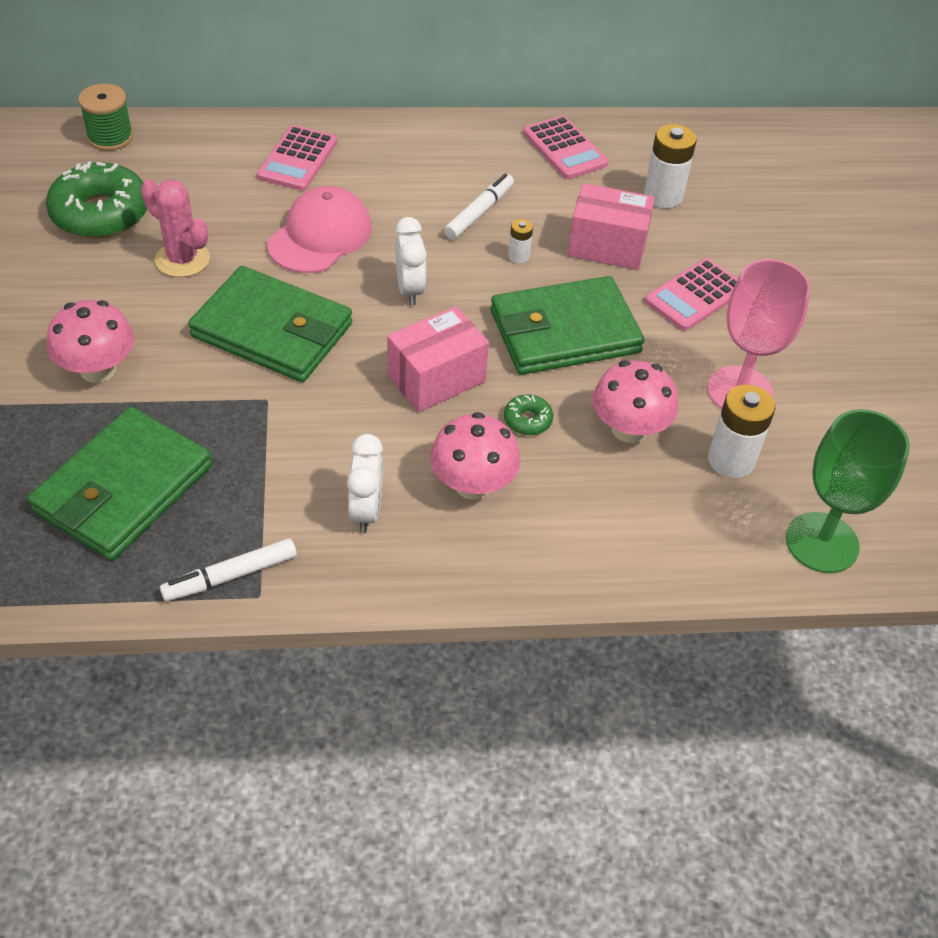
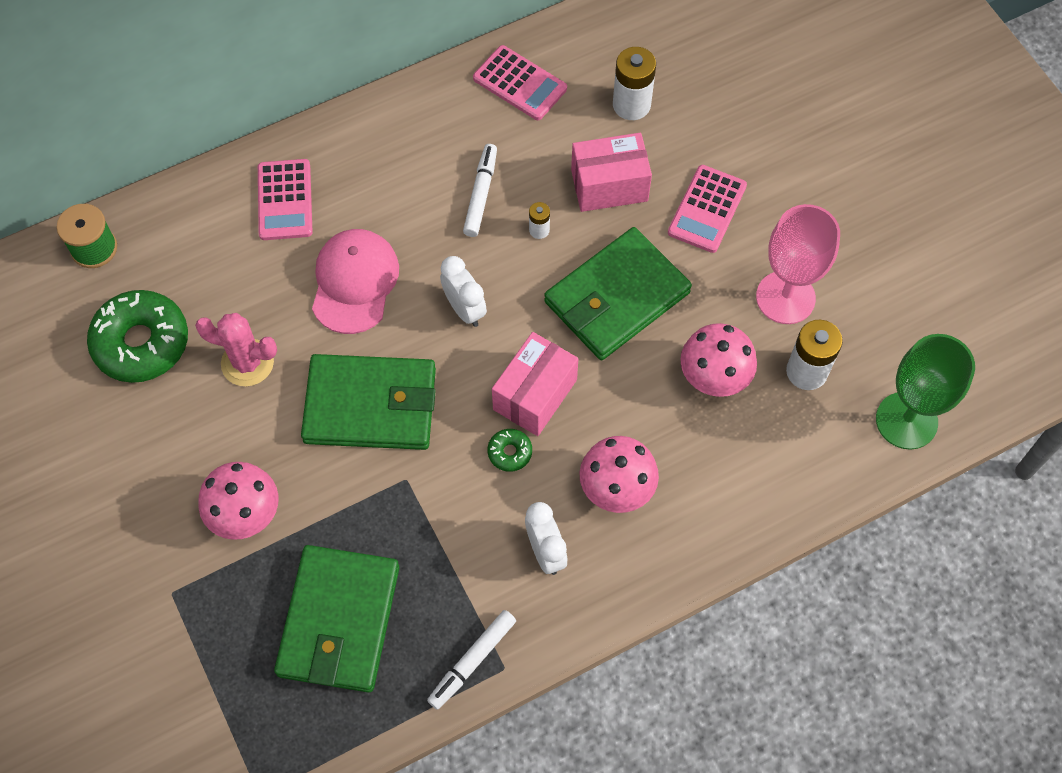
camera: 20 degrees left, 15 degrees up
green donut [504,395,553,435] -> green donut moved to [487,429,532,472]

